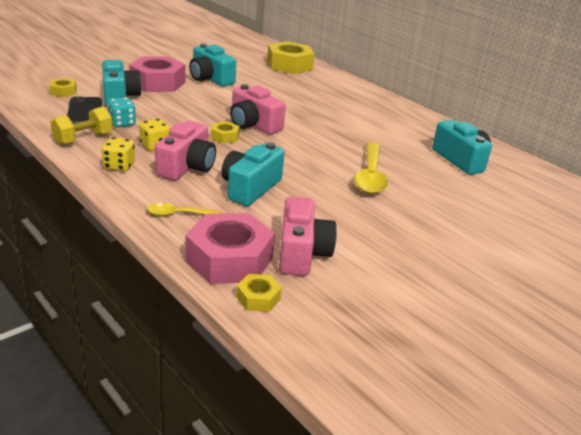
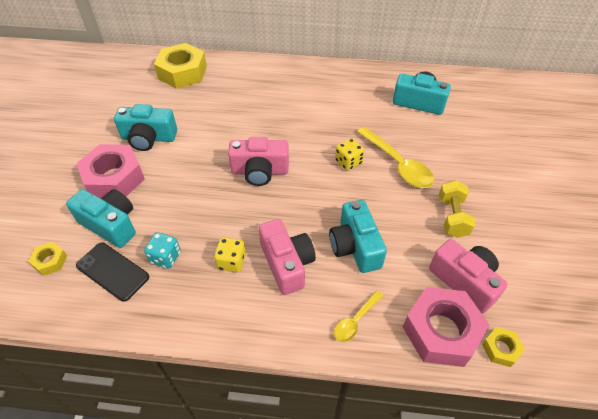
camera: 40 degrees left, 20 degrees up
yellow dumbbell [51,107,113,145] -> yellow dumbbell moved to [439,180,476,238]
yellow dice [102,137,135,171] -> yellow dice moved to [335,138,364,171]
yellow nut [211,122,240,144] -> none

